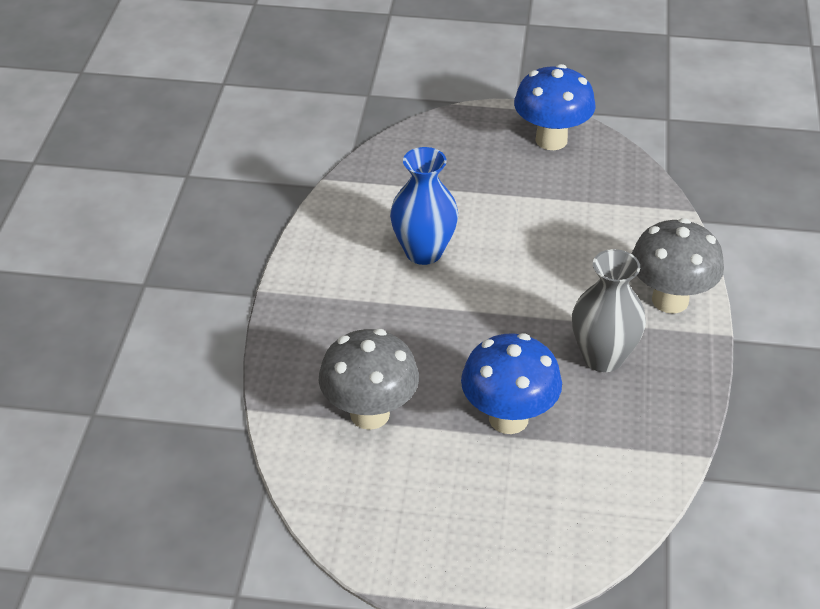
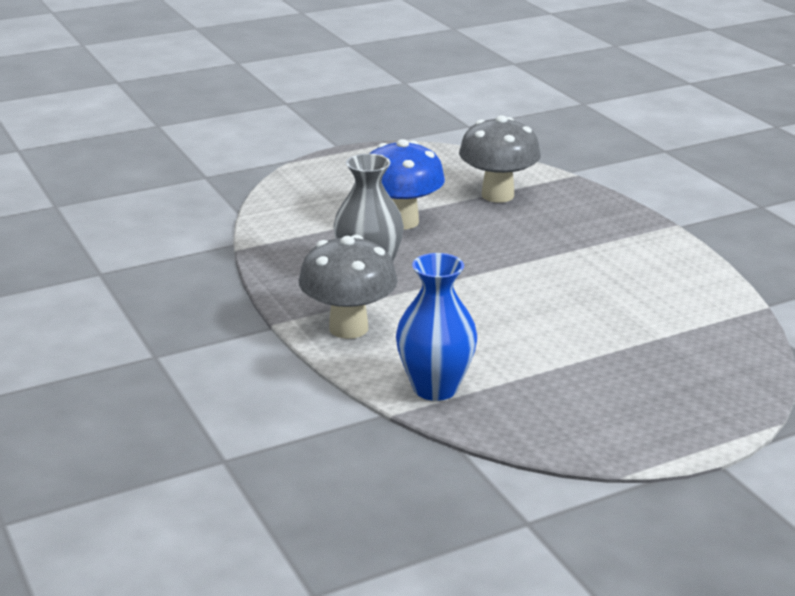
camera: 145 degrees right, 15 degrees down
blue vase [390,147,458,265] -> blue vase moved to [396,253,477,401]
blue mushroom [514,64,596,150] -> none

